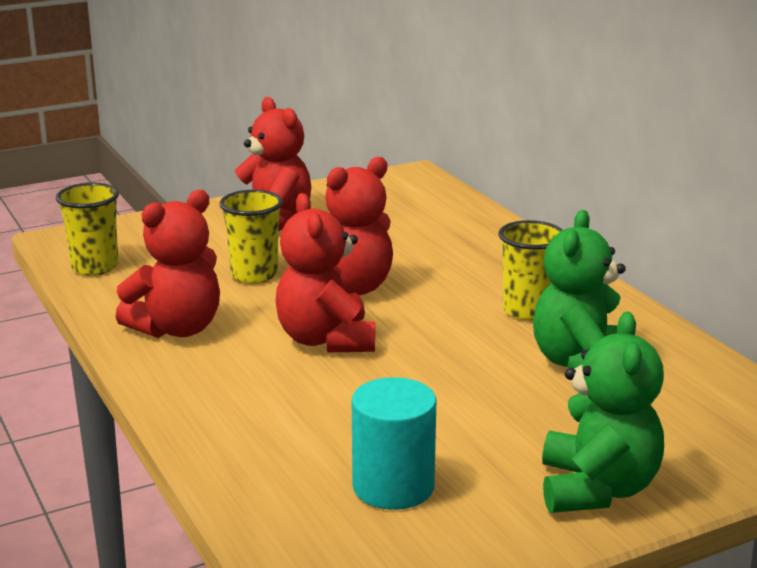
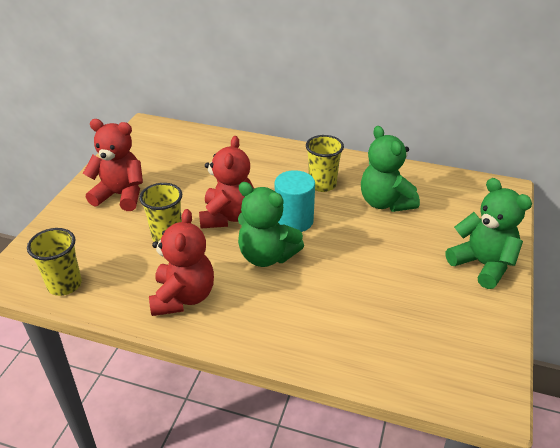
camera: 45 degrees left, 15 degrees up
red teddy bear [276,193,375,353] -> green teddy bear [238,182,304,267]
turquoise cylinder [352,377,437,510] -> turquoise cylinder moved to [275,170,315,232]

